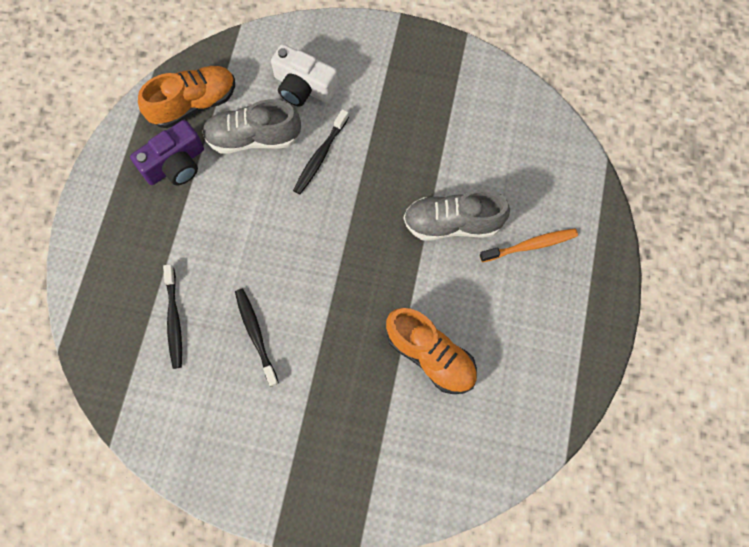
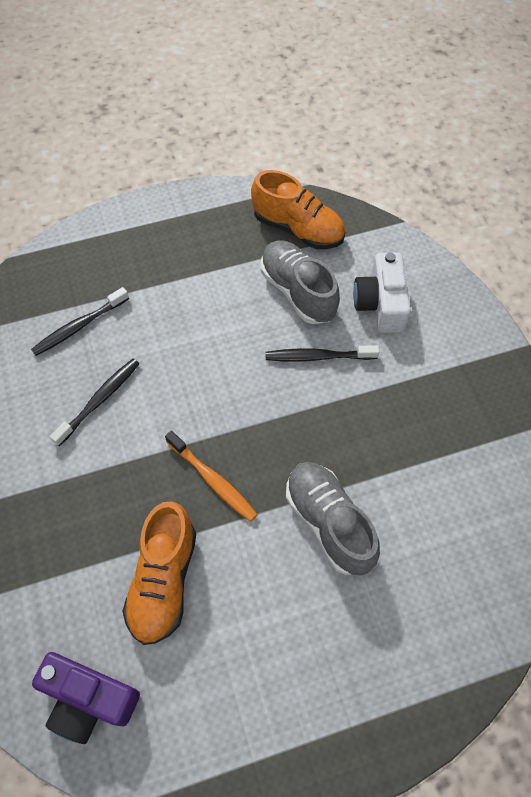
camera: 60 degrees right, 10 degrees down
purple camera [130,120,204,185] -> purple camera moved to [32,652,140,744]
orange toothbrush [480,229,578,262] -> orange toothbrush moved to [165,431,258,522]

